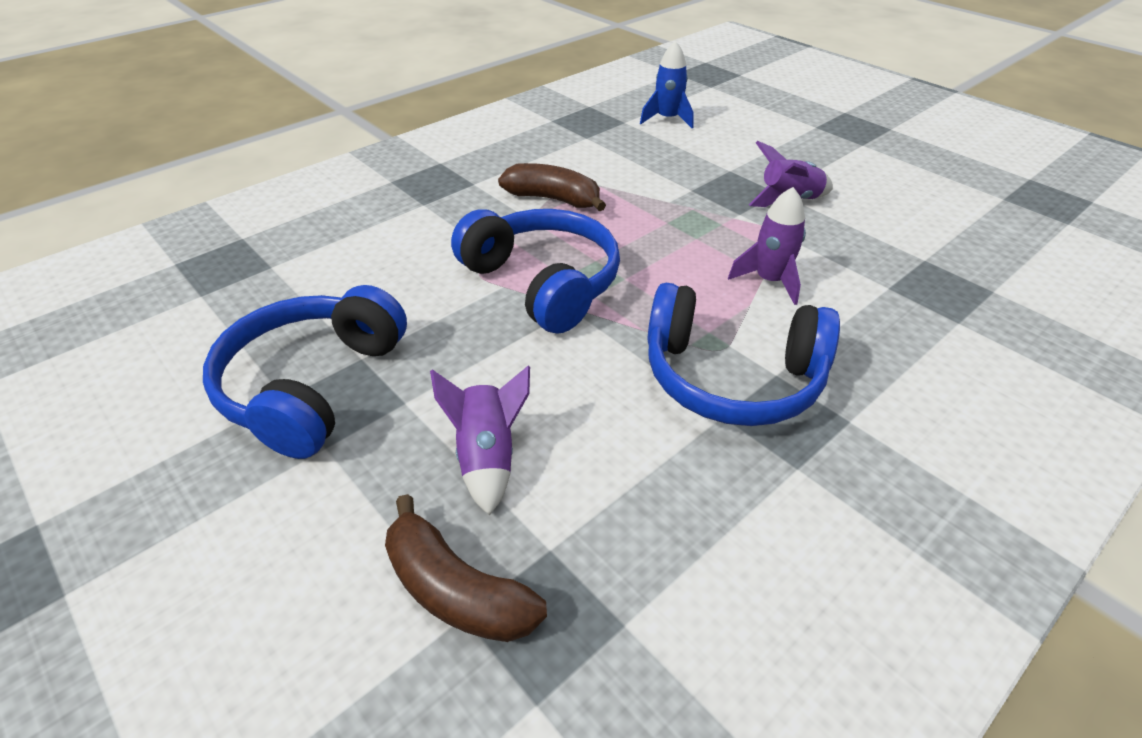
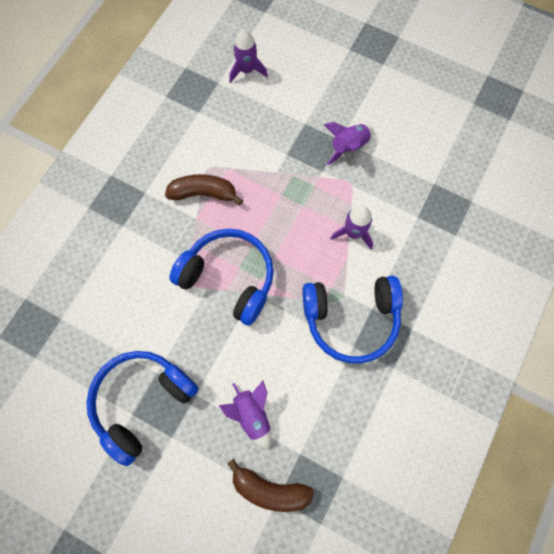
camera: 20 degrees left, 30 degrees up
blue headphones [203,285,407,459] -> blue headphones turned 45 degrees clockwise [86,351,199,466]
blue rocket [640,41,694,128] -> purple rocket [229,29,268,83]

